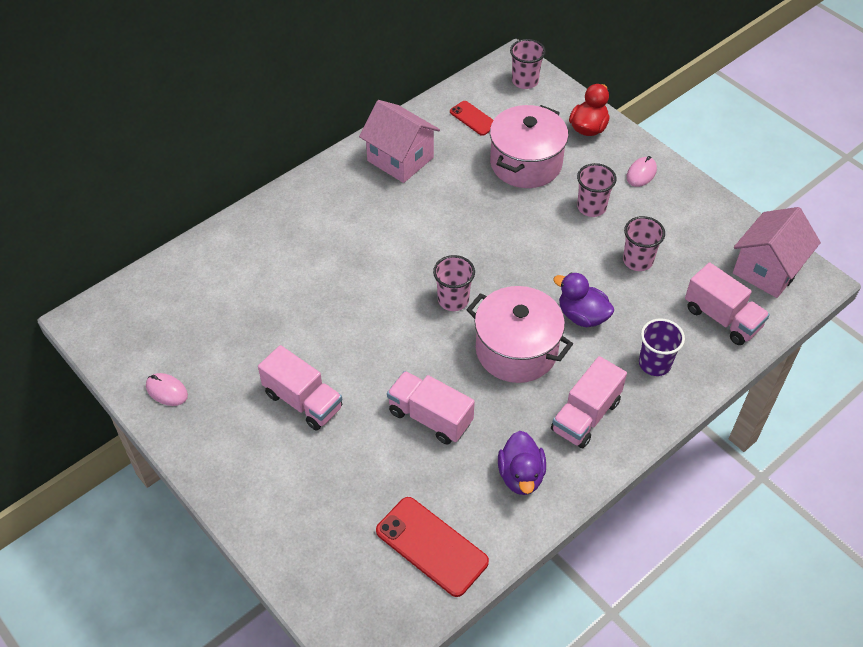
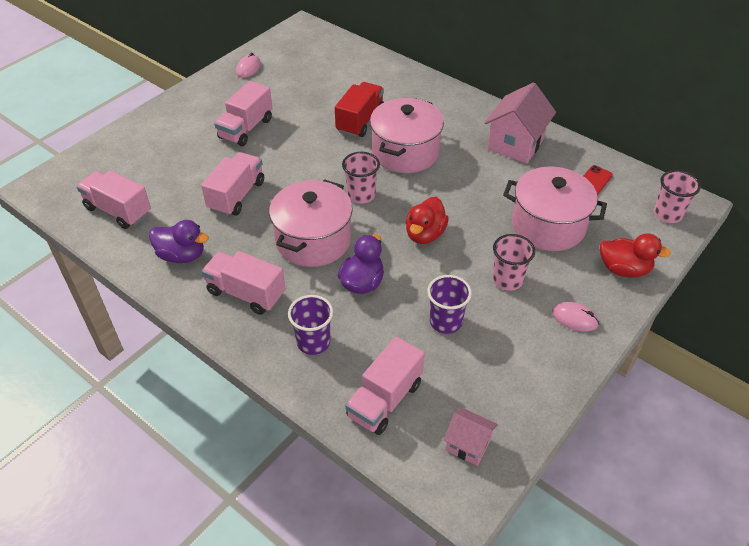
camera: 80 degrees right, 5 degrees down
red phone [376,497,489,597] -> pink truck [77,170,151,229]
purple duck [498,431,546,495] -> purple duck turned 150 degrees counterclockwise [149,220,209,263]
pink cup [623,216,665,271] -> purple cup [427,275,472,334]
pink house [733,207,821,298] -> pink house [443,407,498,466], size x0.55
none -> red truck [335,82,384,137]
none -> pink pot [370,98,444,173]
none -> red duck [405,197,449,244]

